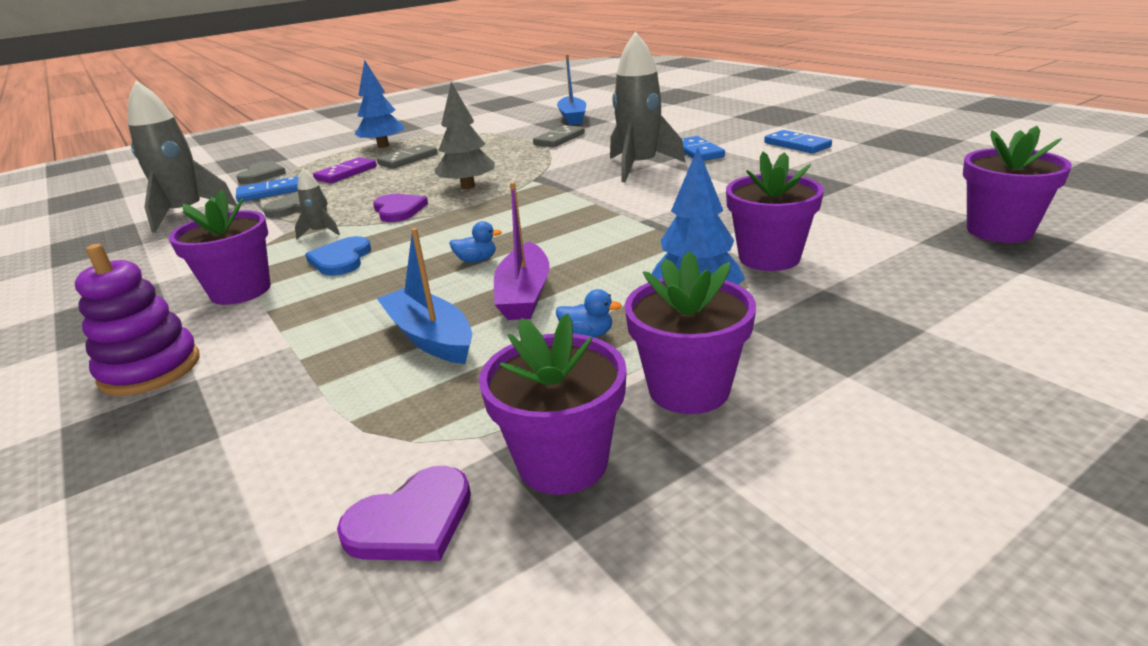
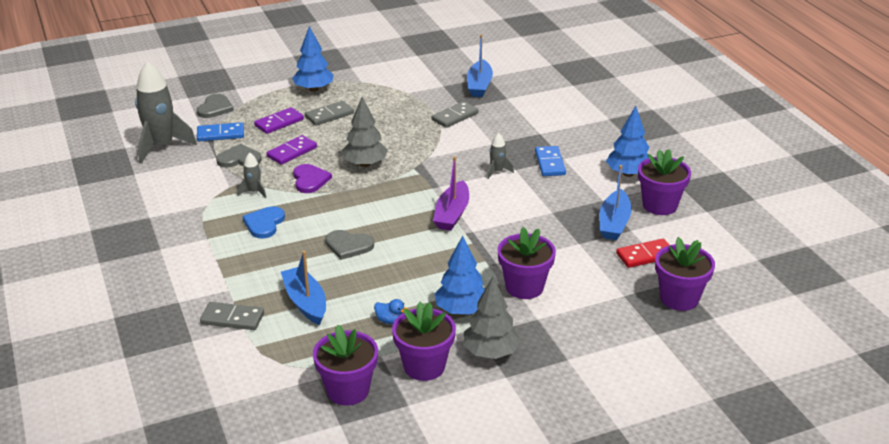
camera: 10 degrees right, 5 degrees up
purple stacking toy [75,244,200,396] -> none
purple flower pot [169,190,271,305] -> purple flower pot moved to [638,149,691,215]
purple heart [337,466,471,561] -> none
blue duck [449,221,502,263] -> grey heart [325,230,374,260]
purple boat [494,182,550,320] -> purple boat moved to [433,156,469,231]
grey rocket [610,32,686,182] -> grey rocket [487,133,514,179], size x0.46
blue domino [764,130,832,154] -> blue tree [606,106,650,177]
none -> grey domino [200,302,264,330]
none -> purple domino [266,135,317,165]
none -> grey tree [463,277,521,359]
none -> blue boat [600,165,632,240]
none -> red domino [616,239,669,268]

